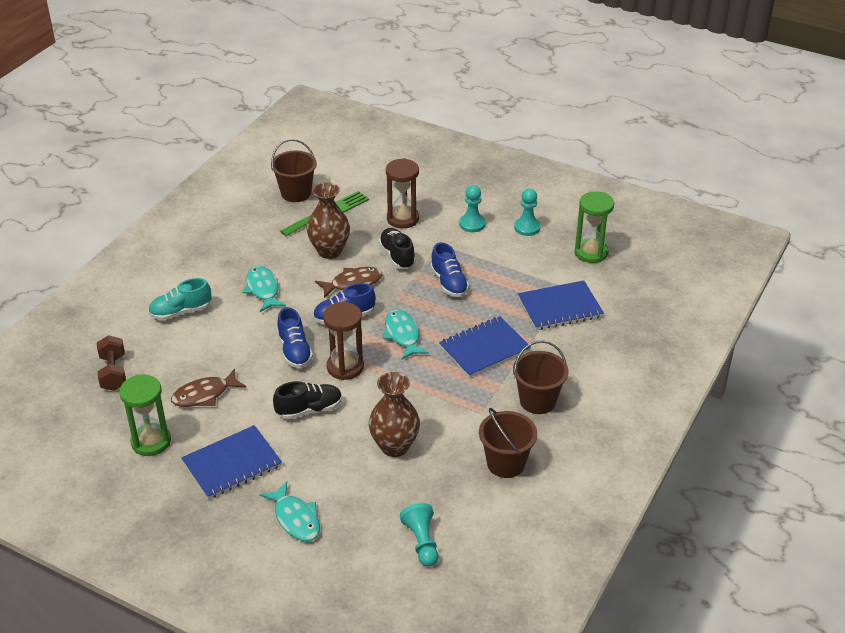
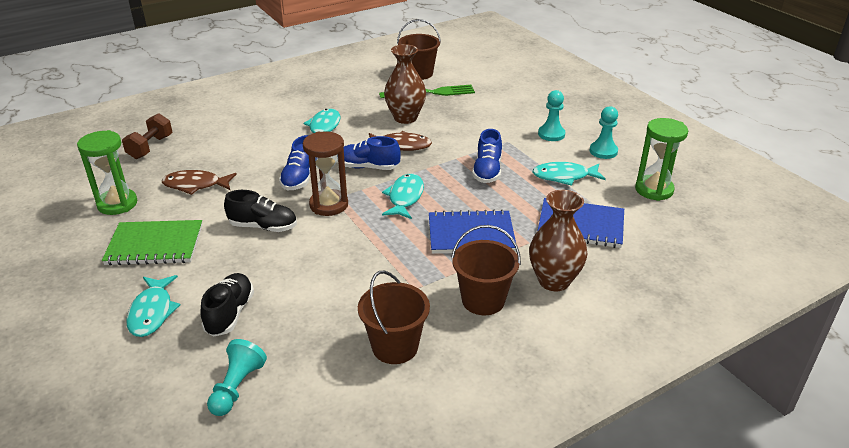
camera: 30 degrees right, 5 degrees down
turquoise shoe [148,278,211,320] -> none
blue notebook [181,425,282,500] -> green notebook [102,220,202,266]
brown vase [369,372,420,457] -> brown vase moved to [529,190,587,291]
black shoe [379,228,416,269] -> black shoe moved to [200,273,254,336]
brown hourglass [386,158,419,229] -> none
none -> turquoise fish [532,162,606,186]

